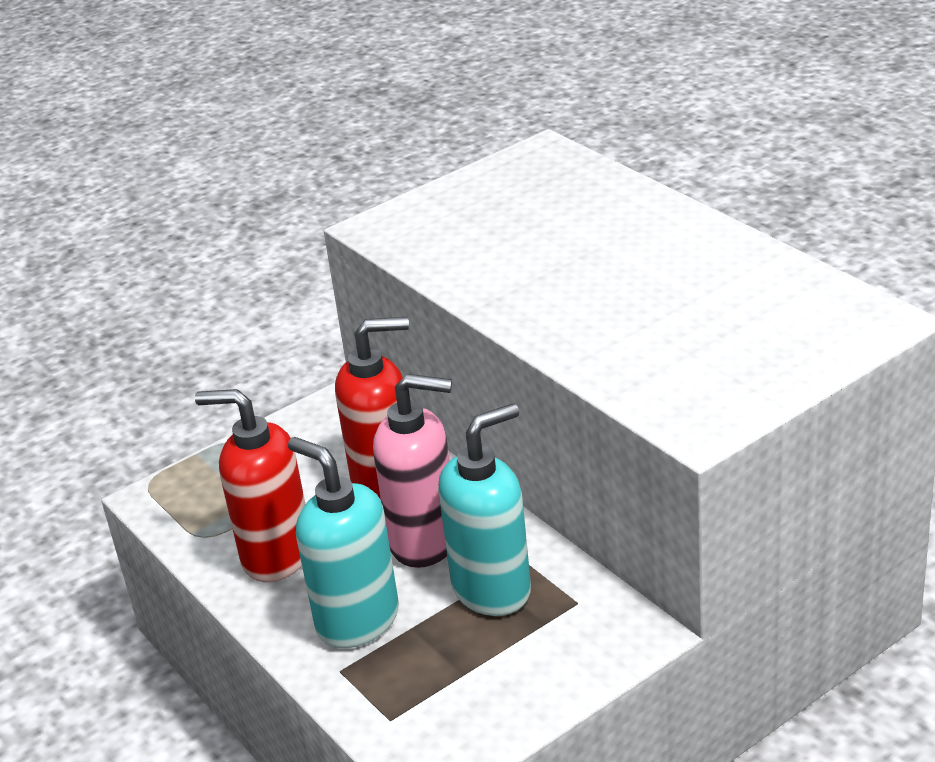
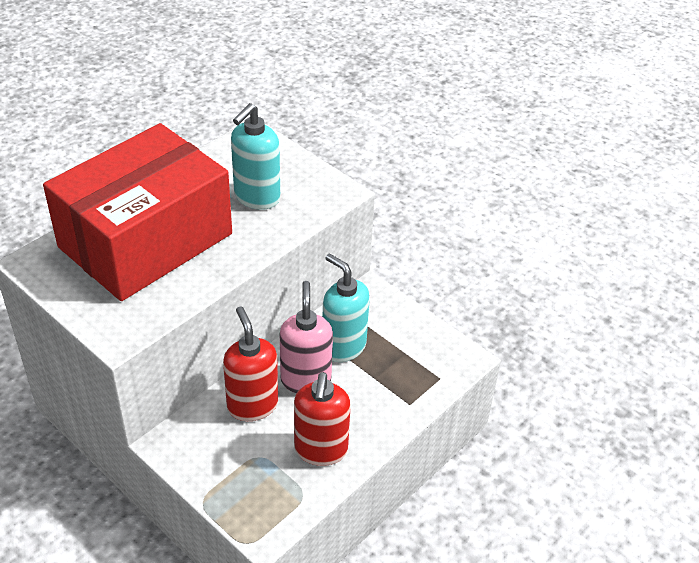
camera: 105 degrees left, 10 degrees up
turquoise soap dispenser [288,437,399,648] -> turquoise soap dispenser moved to [231,103,280,210]
none -> red box [43,123,232,301]

